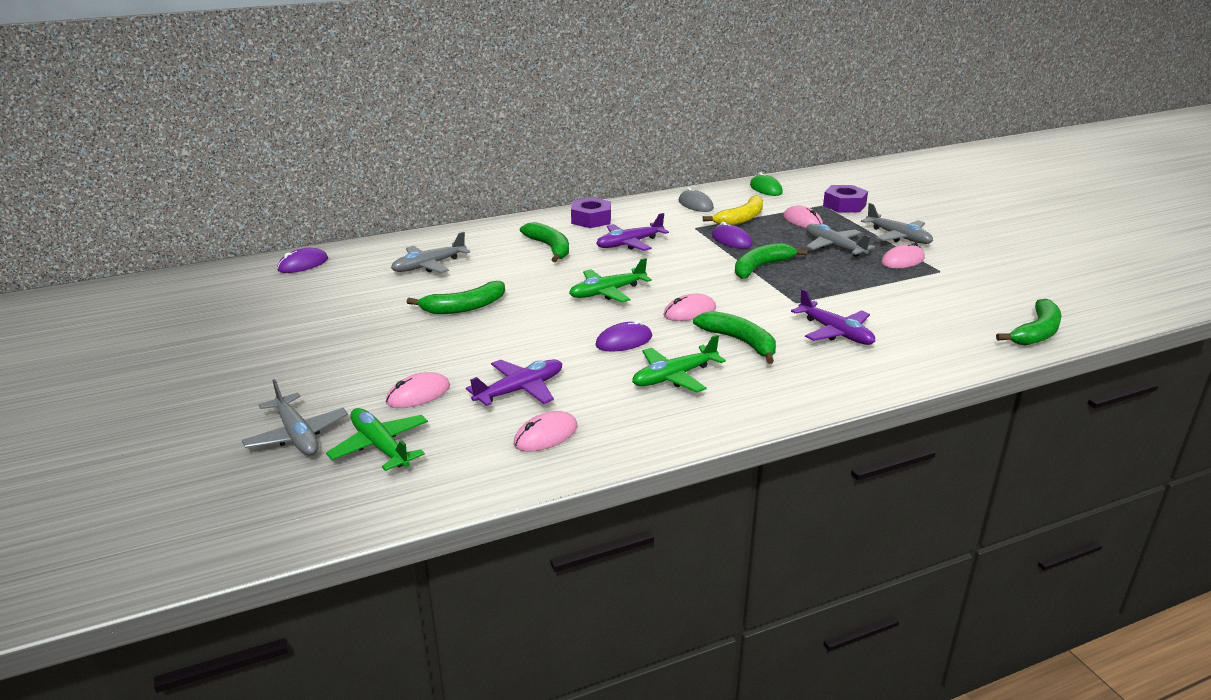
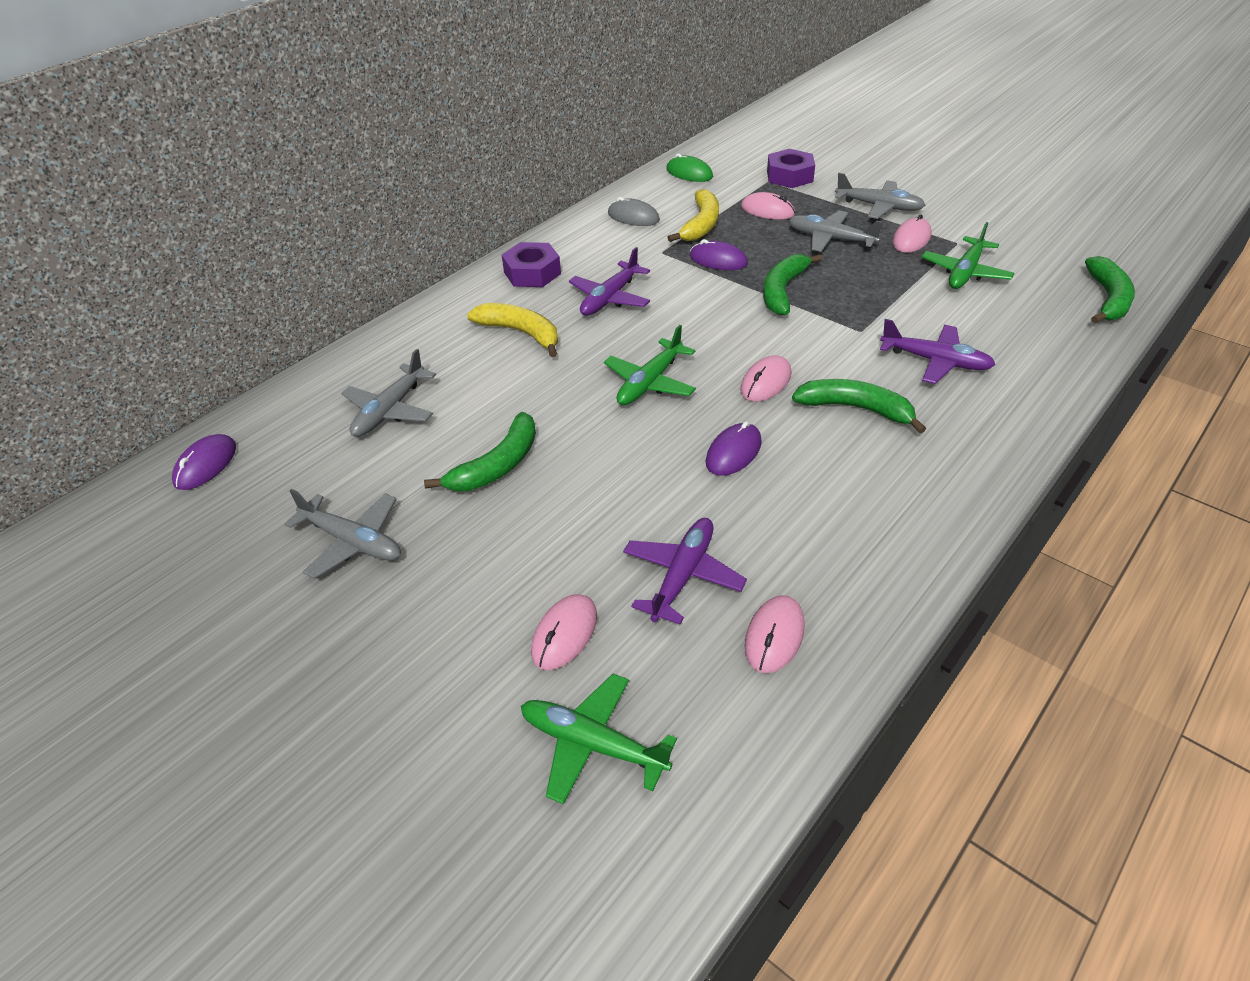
camera: 25 degrees left, 15 degrees up
grey plane [242,379,348,456] -> grey plane moved to [284,489,401,579]
green banana [520,222,569,262] -> yellow banana [467,303,558,357]
green plane [632,335,726,392] -> green plane moved to [922,222,1014,289]

